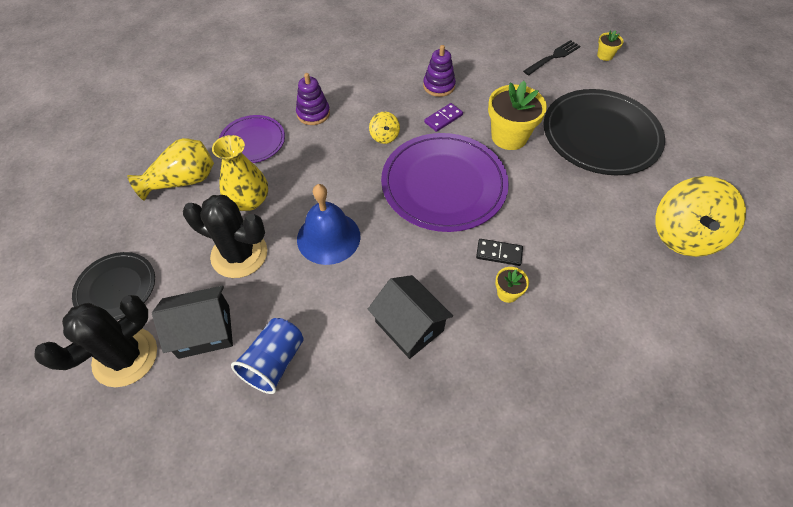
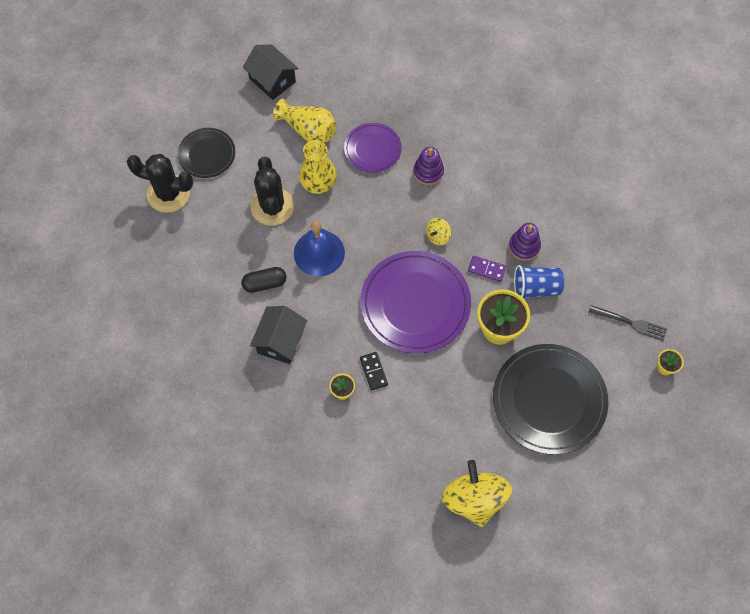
camera: 60 degrees right, 10 degrees up
black house [152,286,233,359] -> black house moved to [243,45,299,100]
blue cup [231,318,304,394] -> blue cup moved to [514,265,564,299]
yellow spinning top [655,176,746,257] -> yellow spinning top turned 90 degrees clockwise [441,460,512,527]
none -> black capsule [241,267,287,293]

